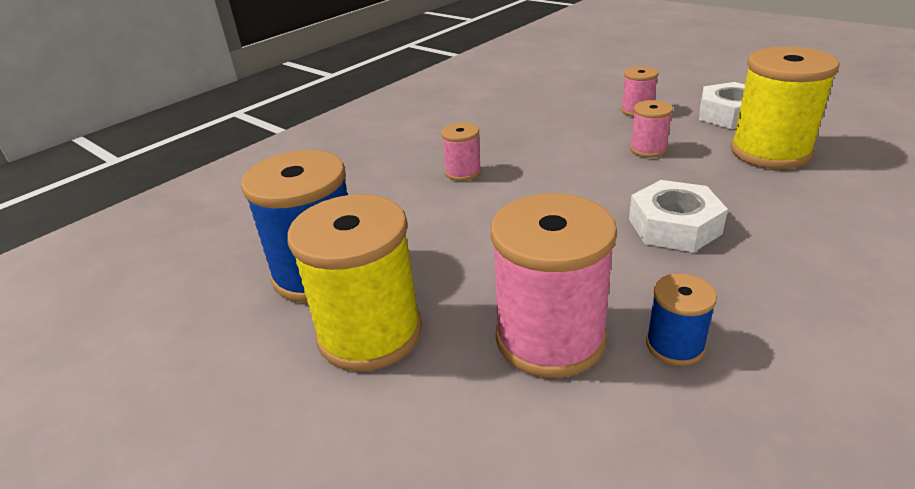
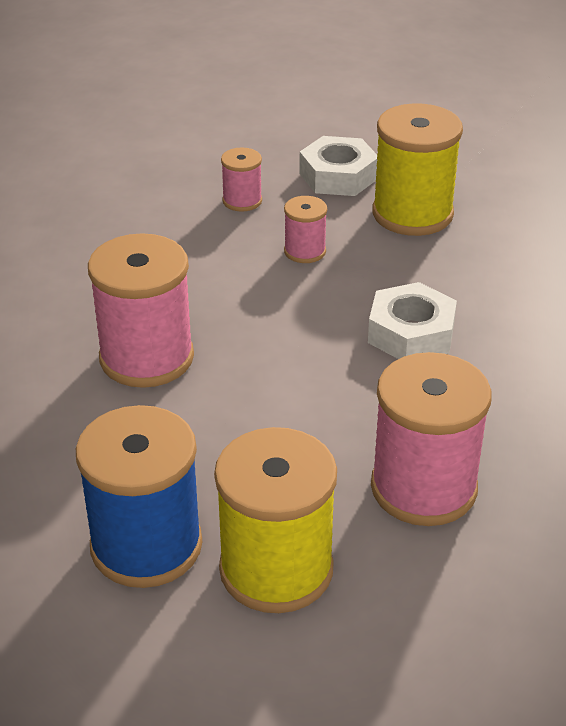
camera: 45 degrees left, 5 degrees up
pink spool [441,123,481,181] -> pink spool [88,233,194,388], size x2.01
blue spool [646,273,717,366] -> none

